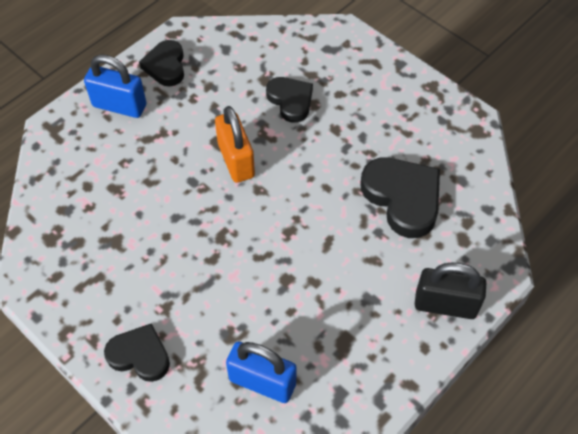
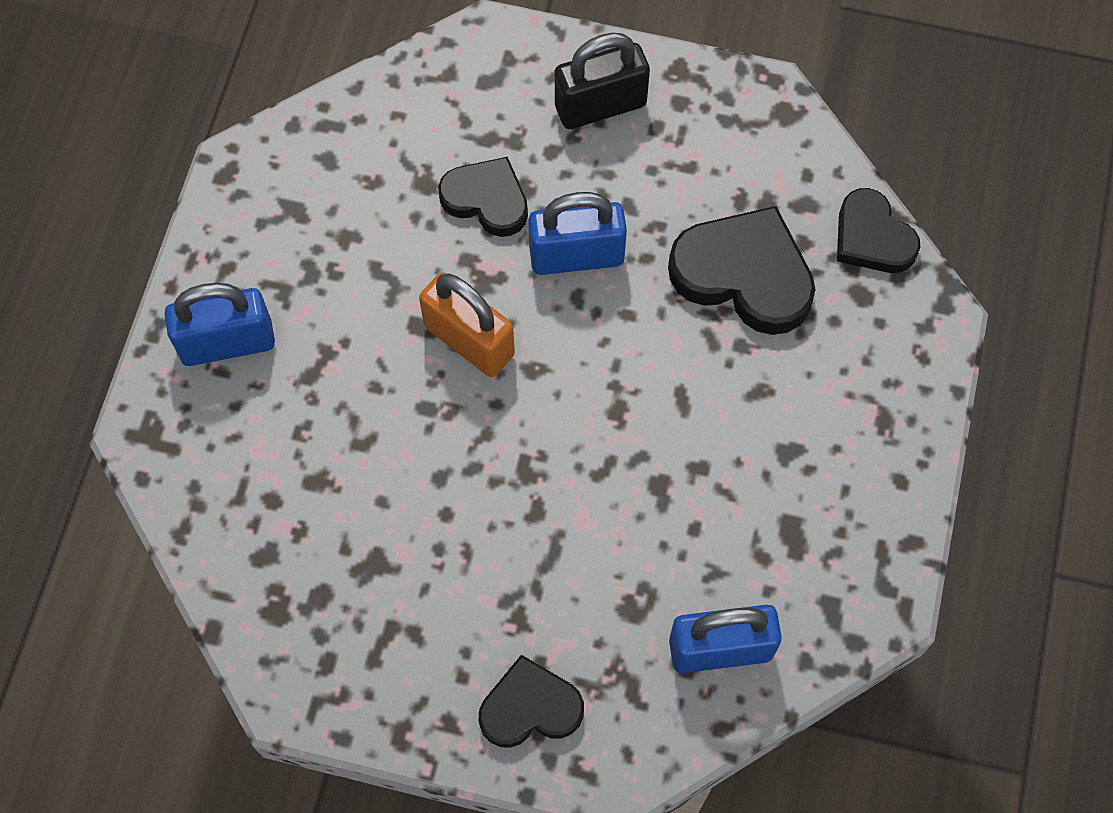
camera: 30 degrees left, 10 degrees up
black heart [139,40,184,86] -> black heart moved to [837,188,920,273]
black padlock [415,262,486,319] -> black padlock moved to [555,33,650,129]
none -> blue padlock [528,192,627,275]

